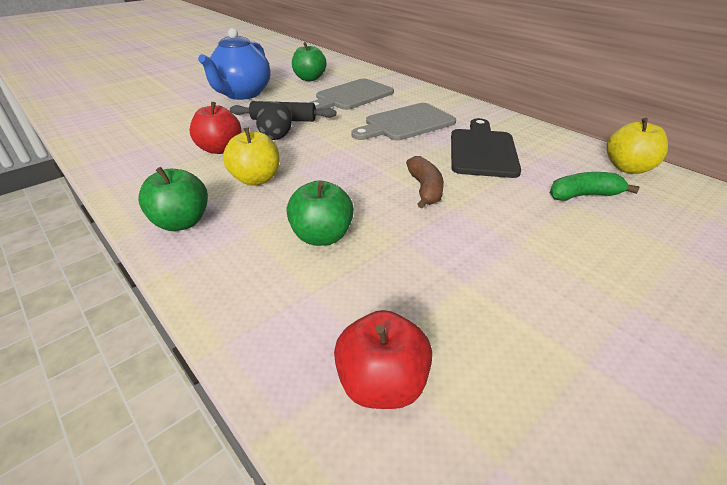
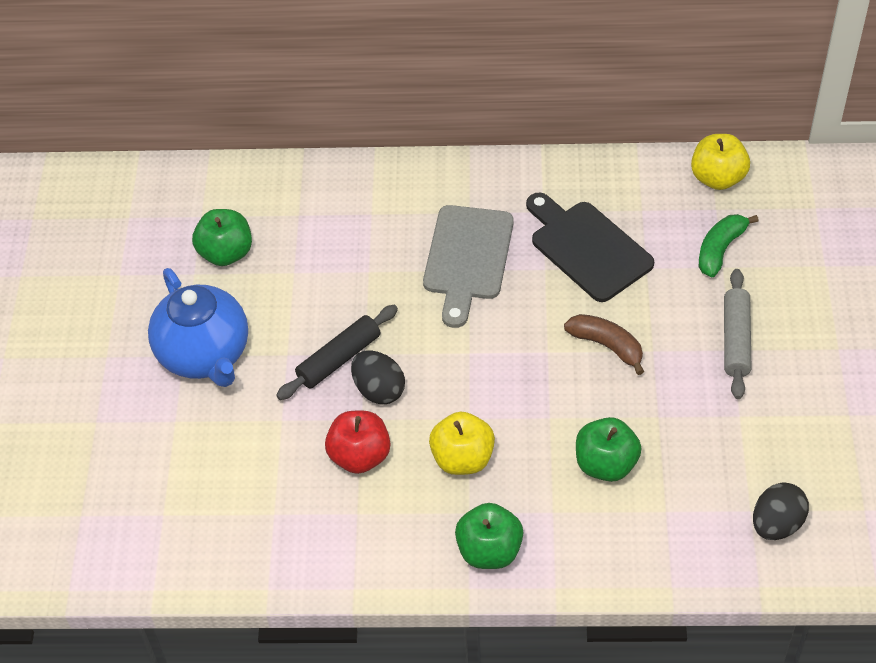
camera: 45 degrees left, 15 degrees up
grey cutting board [309,78,394,110] -> none
red apple [334,310,432,409] -> black egg [753,483,809,540]
none -> grey rolling pin [724,269,751,399]

